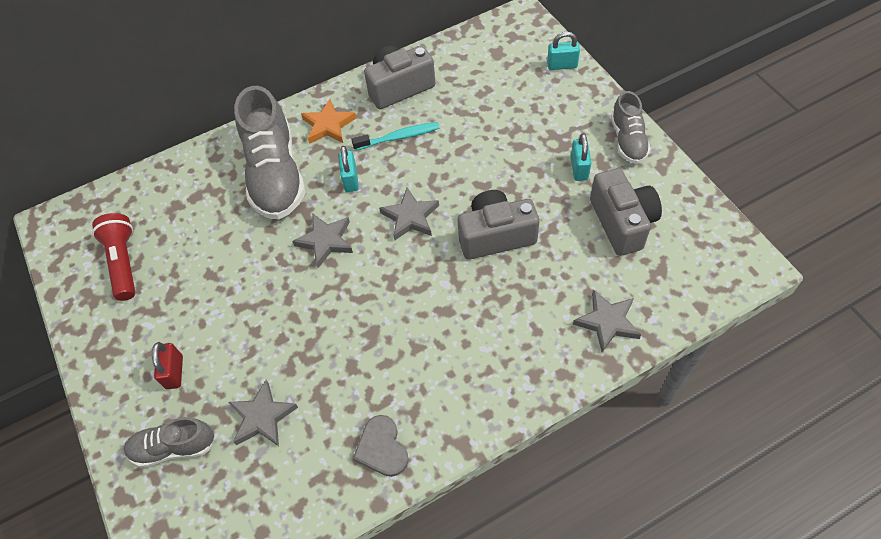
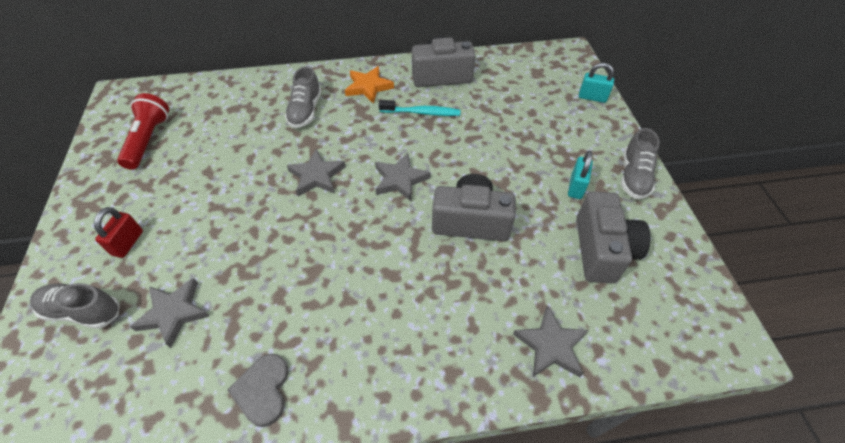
camera: 15 degrees right, 5 degrees down
grey shoe [234,86,306,220] -> grey shoe [285,66,321,128], size x0.55
turquoise padlock [338,146,359,192] -> none

